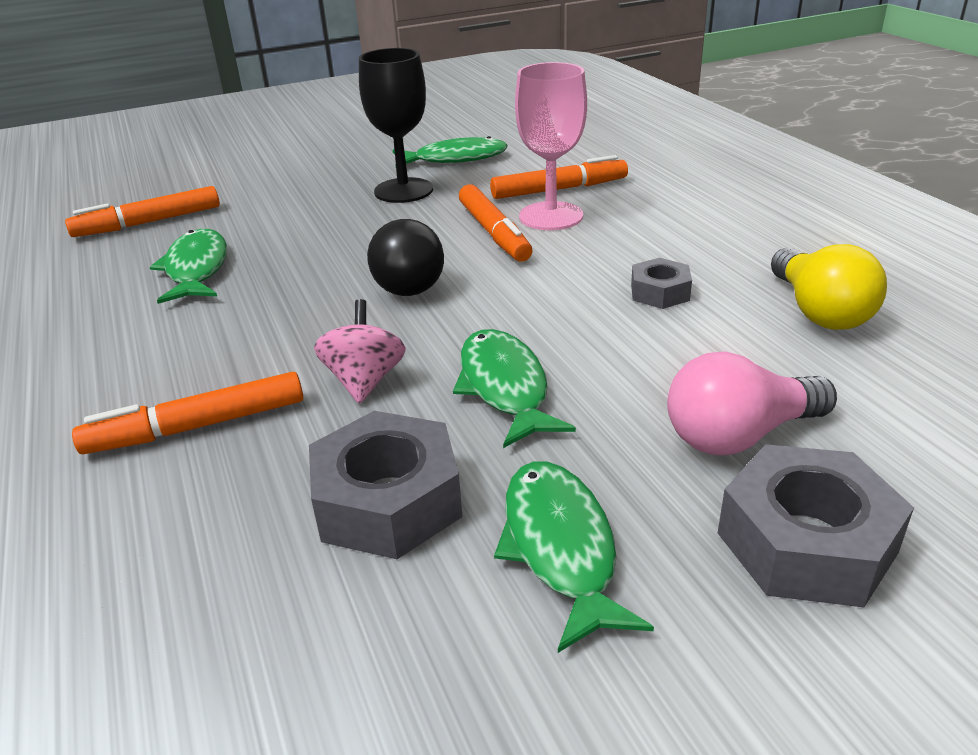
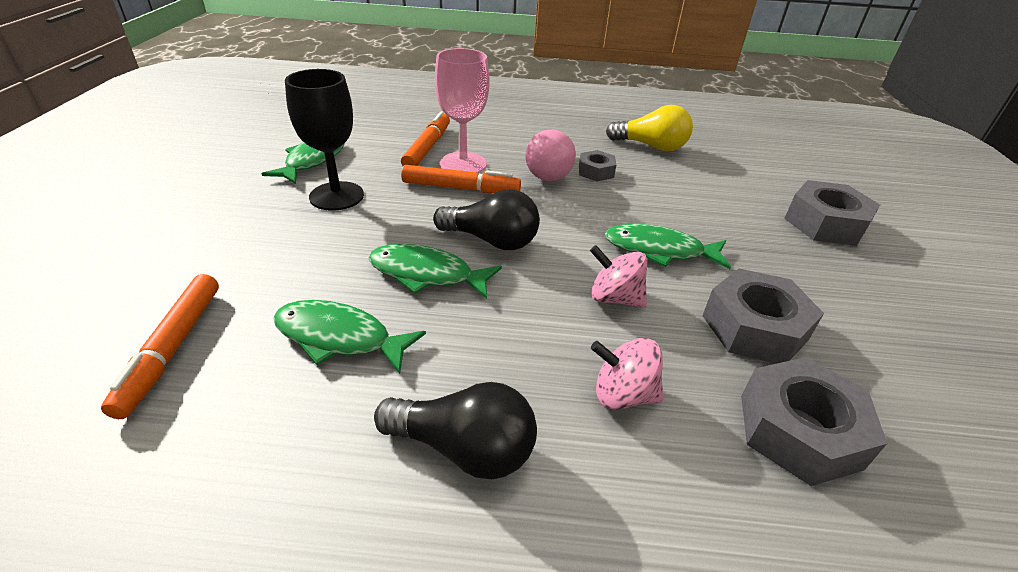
camera: 65 degrees left, 5 degrees up
orange marker [72,372,303,454] -> pink spinning top [591,338,664,410]
green fish [494,461,654,653] -> green fish moved to [368,244,502,299]
pink light bulb [667,352,837,455] -> pink light bulb moved to [525,130,576,181]
none -> black light bulb [374,382,537,479]
none -> grey nut [741,357,887,486]

